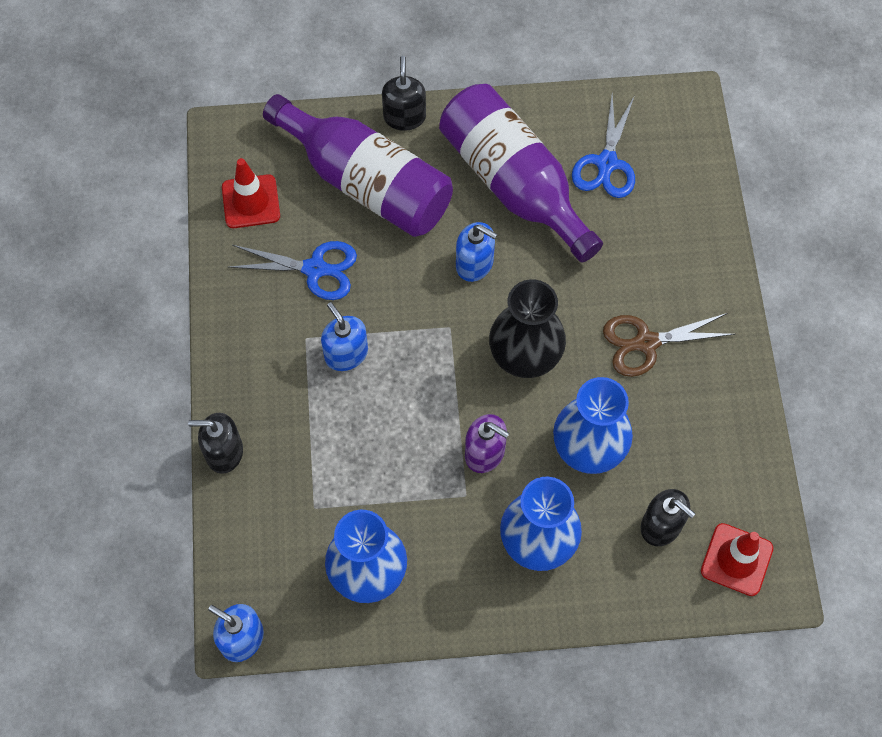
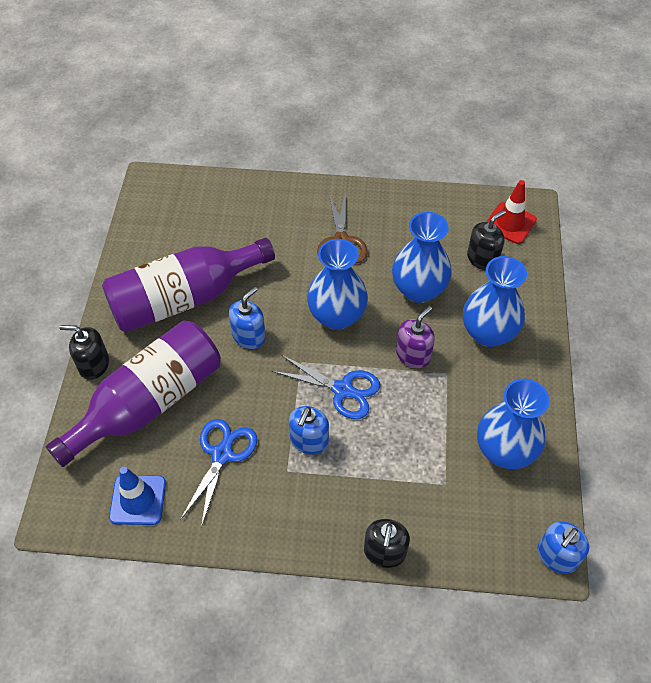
camera: 80 degrees left, 10 degrees down
red traffic cone [222,158,280,228] -> blue traffic cone [109,467,166,525]
blue soap dispenser [321,302,368,371] -> blue soap dispenser turned 45 degrees counterclockwise [289,406,329,455]
black vase [489,279,566,378] -> blue vase [307,239,368,330]
blue scissors [572,94,635,198] -> blue scissors moved to [272,355,380,419]

